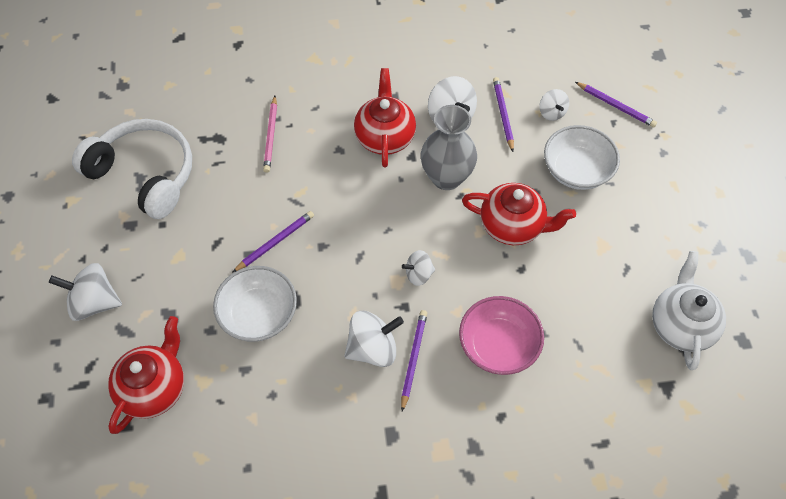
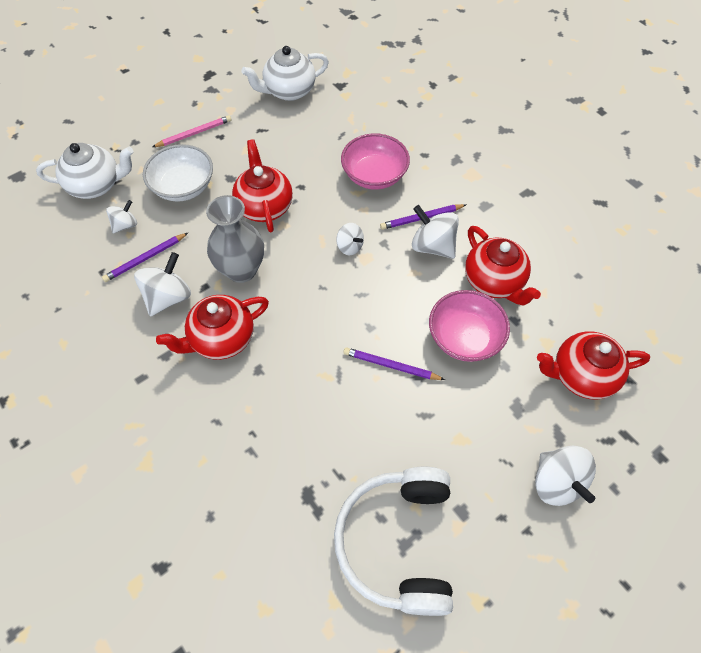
camera: 120 degrees left, 0 degrees up
white bowl [213,266,297,341] -> pink bowl [429,290,510,362]
pink pencil [263,96,277,173] -> pink pencil moved to [153,115,232,147]
purple pencil [575,82,657,128] -> white teapot [36,143,133,199]
none -> red teapot [465,226,541,306]

